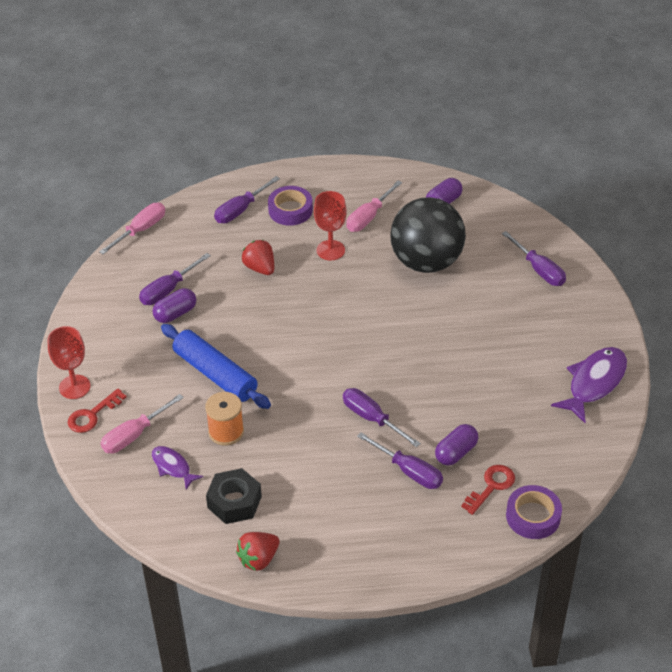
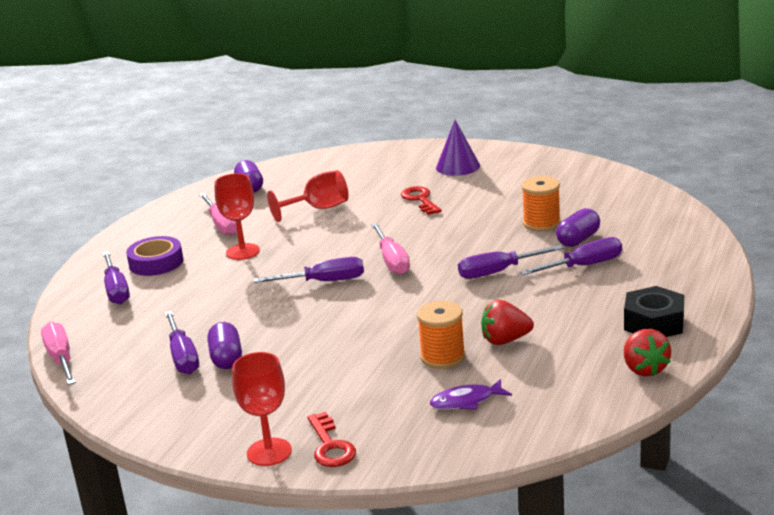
camera: 60 degrees left, 20 degrees down
pink screwdriver [101,394,184,454] -> pink screwdriver moved to [371,223,410,275]
blue rolling pin [161,324,271,409] -> none
black nut [206,468,262,524] -> black nut moved to [624,286,684,337]
red strawberry [242,240,274,275] -> red strawberry moved to [481,300,534,345]
black ball [390,197,466,273] -> red goblet [267,170,349,222]
purple capsule [435,424,478,466] -> purple capsule turned 60 degrees clockwise [556,208,600,247]
red key [461,465,515,515] -> red key moved to [401,186,442,215]
purple screwdriver [502,231,566,286] -> purple screwdriver moved to [254,257,364,283]
purple tape [506,485,562,539] -> none
purple fish [551,347,627,423] -> none
none -> purple cone [436,120,480,176]
none -> orange spool [522,176,561,232]

